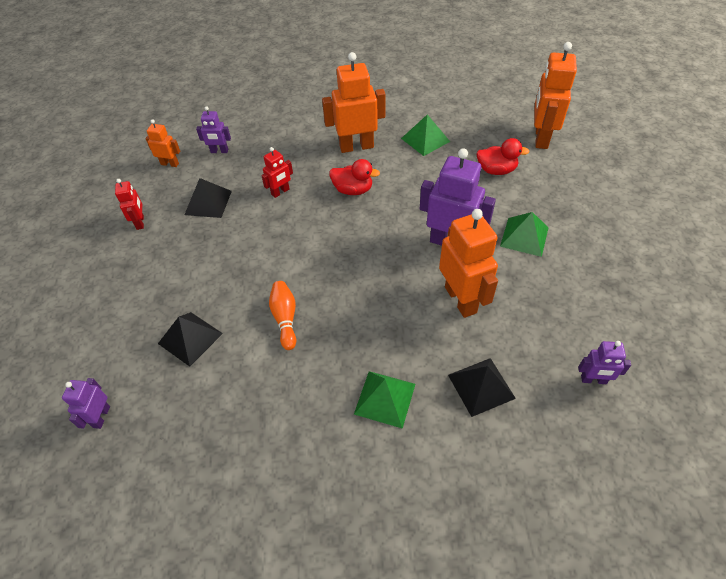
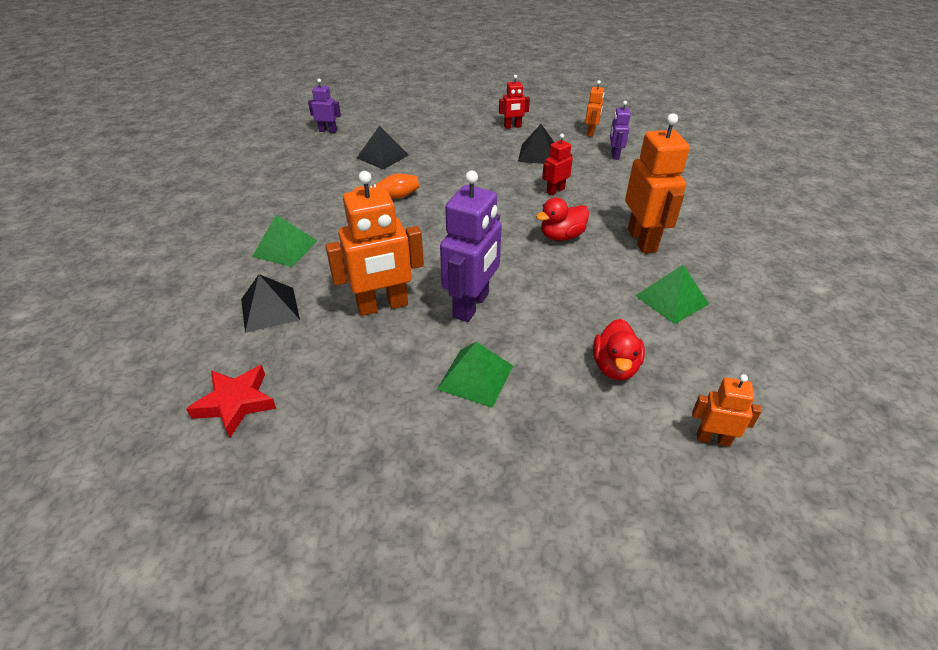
camera: 90 degrees right, 10 degrees down
red robot [261,147,293,198] -> red robot turned 90 degrees clockwise [542,134,573,196]
red duck [329,159,380,195] -> red duck turned 45 degrees clockwise [536,197,589,241]
orange robot [534,42,577,149] -> orange robot [692,374,762,447], size x0.52
purple robot [578,341,631,384] -> red star [186,365,277,438]

